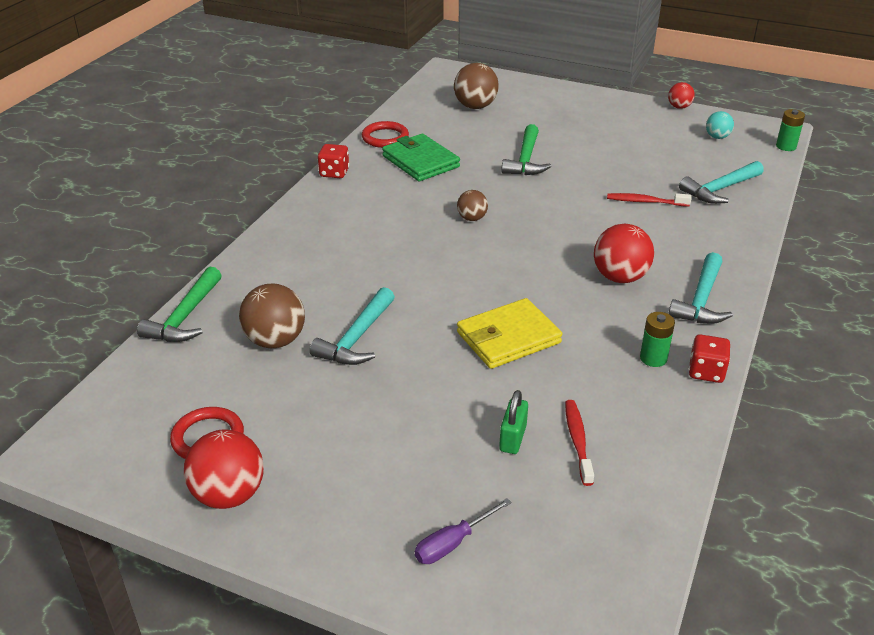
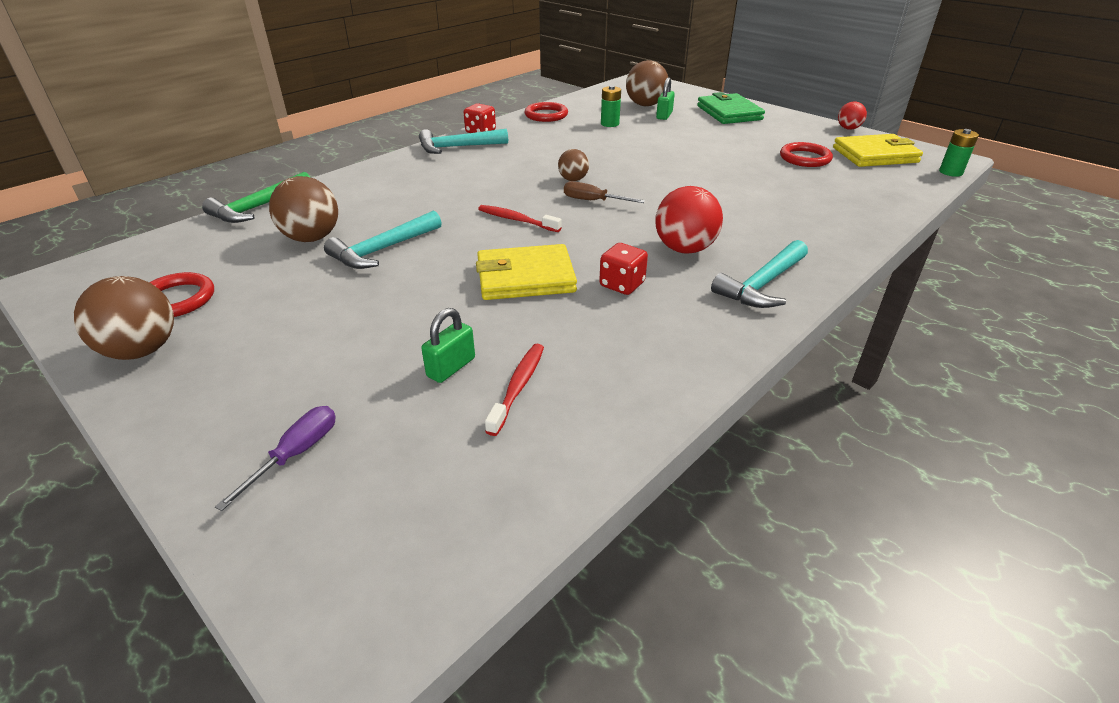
camera: 20 degrees right, 0 degrees up
red ball [184,430,264,509] -> brown ball [74,276,174,360]
green wallet [382,134,460,181] -> green wallet moved to [697,92,765,124]
purple screwdriver [415,498,512,564] -> purple screwdriver turned 135 degrees clockwise [215,406,336,511]
green hammer [501,124,551,175] -> none
red toothbrush [607,193,692,207] -> red toothbrush moved to [478,205,562,232]
green battery [640,312,675,367] -> green battery moved to [601,85,621,127]
turquoise hammer [679,161,764,204] -> turquoise hammer moved to [419,129,508,154]
red dice [689,334,730,383] -> red dice moved to [599,243,648,295]
turquoise ball [706,111,734,139] -> yellow wallet [833,134,923,167]
none -> brown screwdriver [564,181,645,203]
none -> green padlock [656,77,675,120]
none -> red ring [780,142,833,167]

